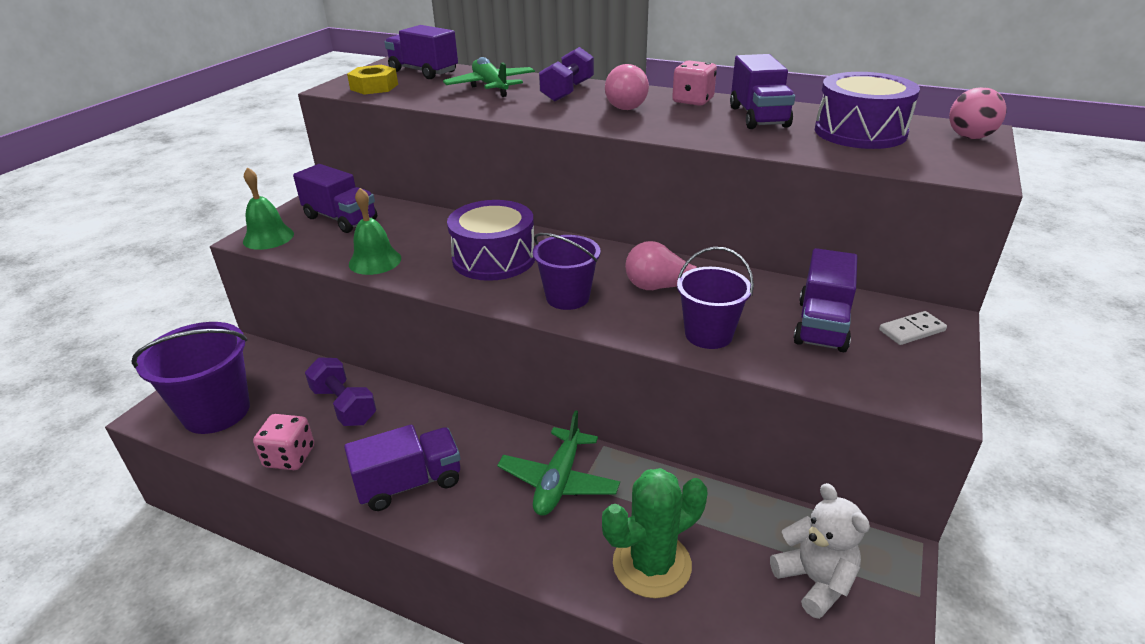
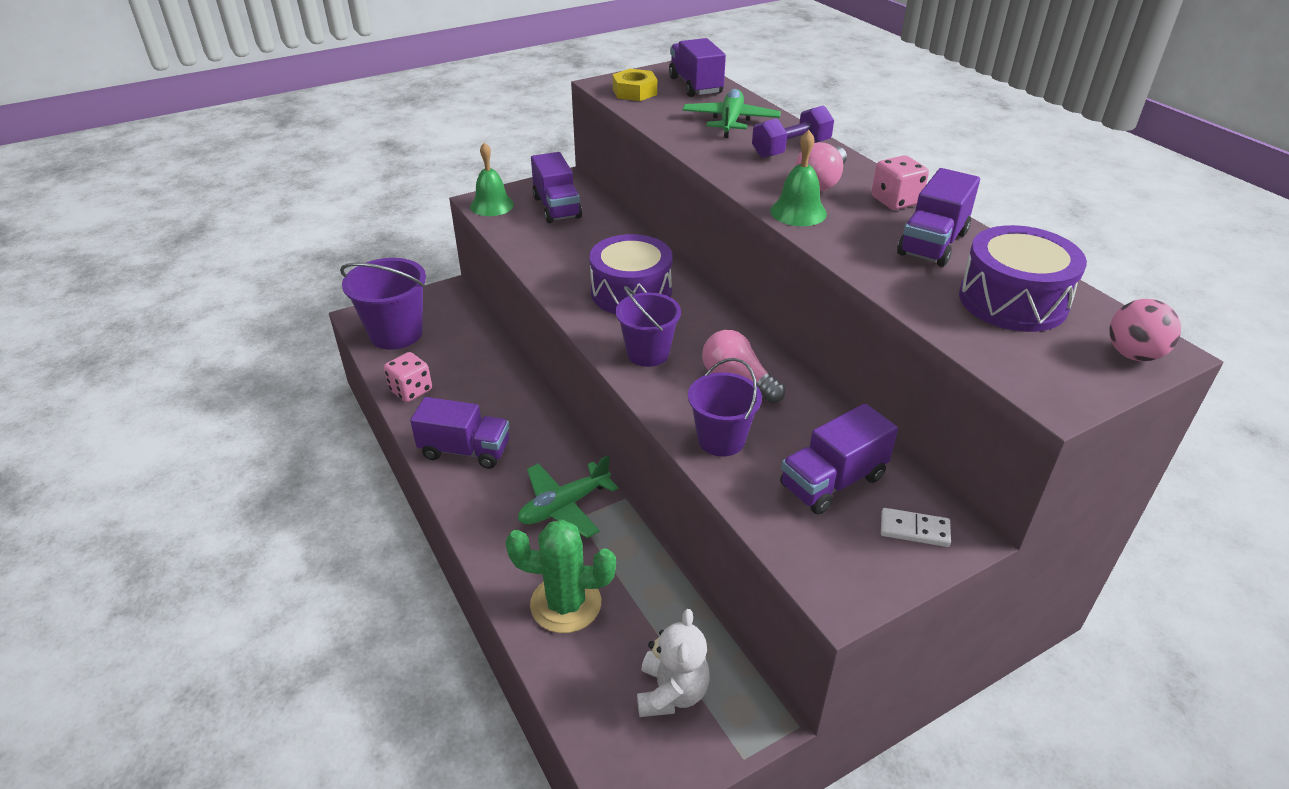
camera: 35 degrees right, 5 degrees up
purple dumbbell [305,357,376,426] -> none
green bell [349,188,401,275] -> green bell moved to [770,130,827,226]

